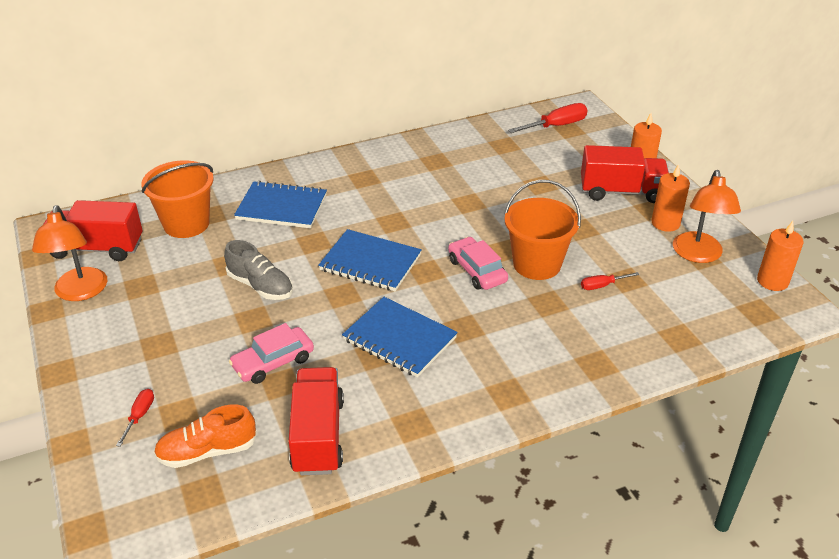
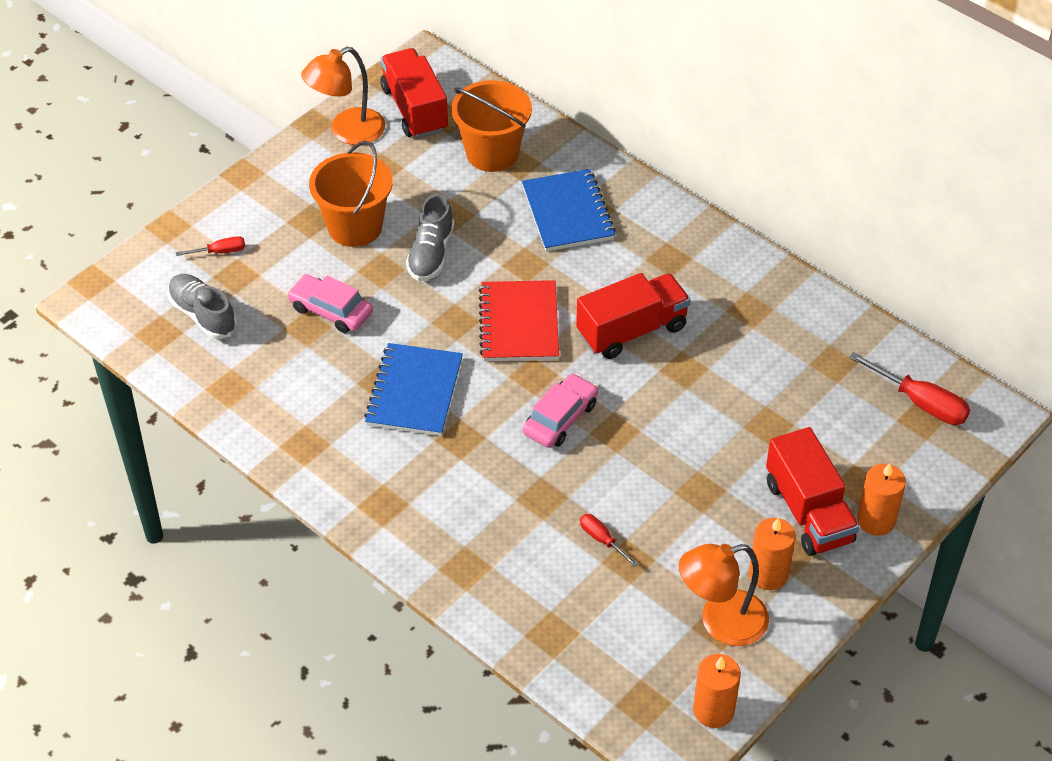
camera: 65 degrees right, 10 degrees up
orange shoe [154,404,257,468] -> grey shoe [168,274,237,339]
red truck [289,367,344,475] -> red truck moved to [576,273,691,359]
blue notebook [318,229,422,291] -> red notebook [479,280,559,361]
orange bucket [504,180,581,280] -> orange bucket moved to [309,141,393,247]

